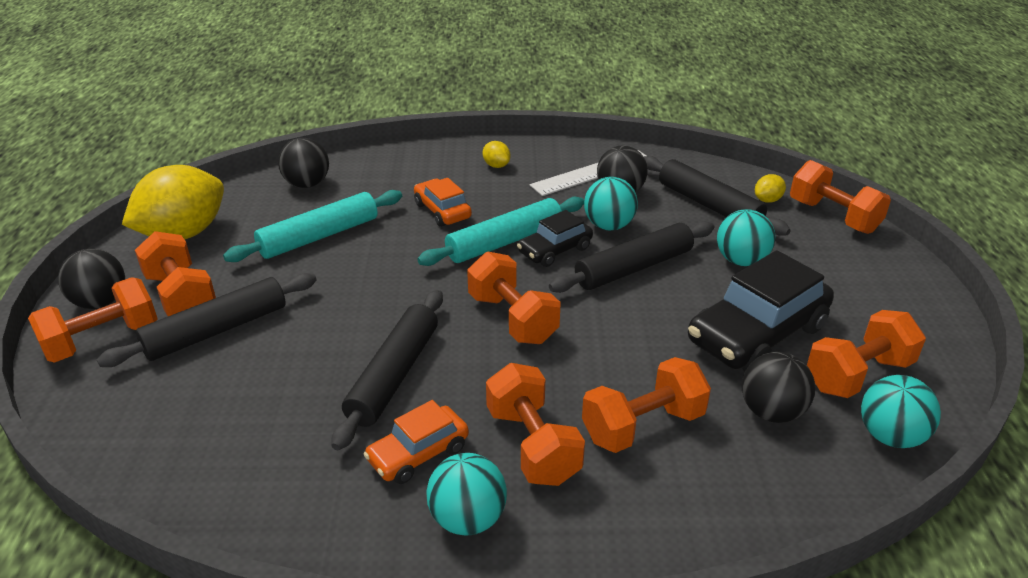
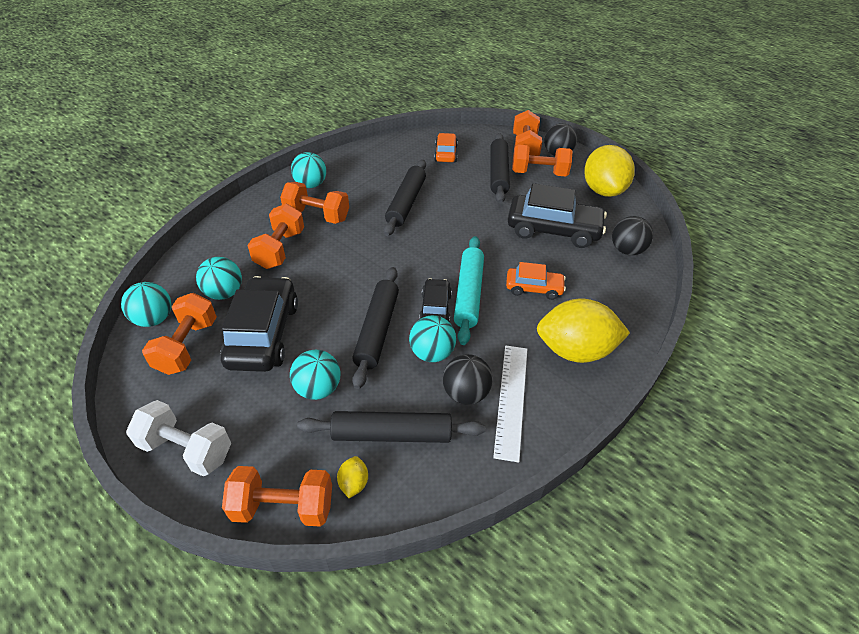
camera: 130 degrees right, 10 degrees up
turquoise rolling pin [223,190,402,262] -> black car [508,183,607,248]
black rolling pin [331,290,443,450] -> black rolling pin turned 45 degrees clockwise [384,160,426,236]
orange car [363,400,469,484] -> orange car moved to [434,133,458,162]
orange dumbbell [467,252,561,344] -> none
yellow lemon [483,141,511,168] -> yellow lemon [537,298,630,363], size x2.47
black ball [742,352,815,423] -> turquoise ball [196,257,242,300]
none -> white dumbbell [126,400,231,476]

